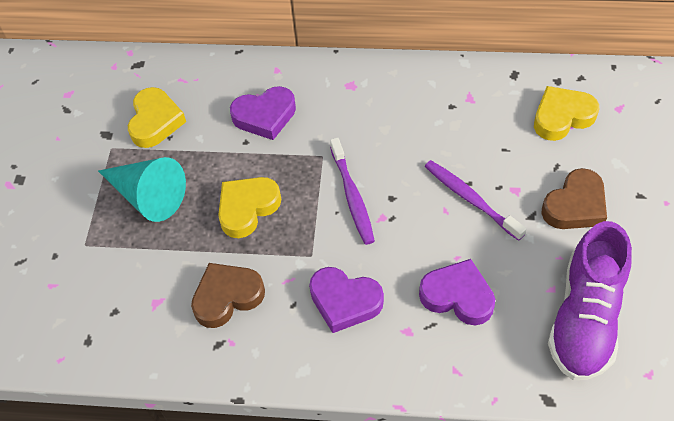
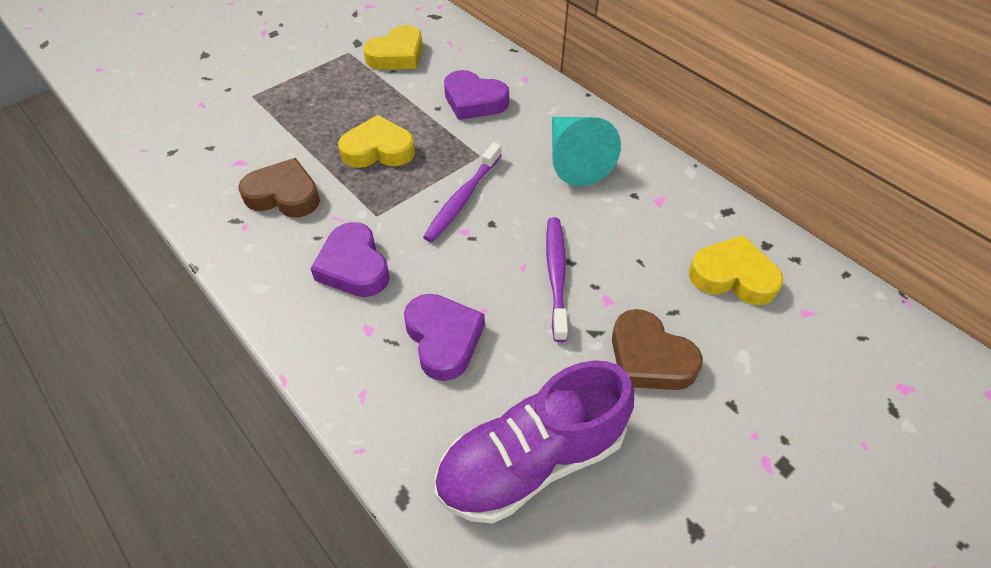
camera: 40 degrees right, 5 degrees down
turquoise cone [98,157,186,222] -> turquoise cone moved to [552,117,621,186]
brown heart [541,168,607,229] -> brown heart turned 45 degrees clockwise [612,309,703,390]

